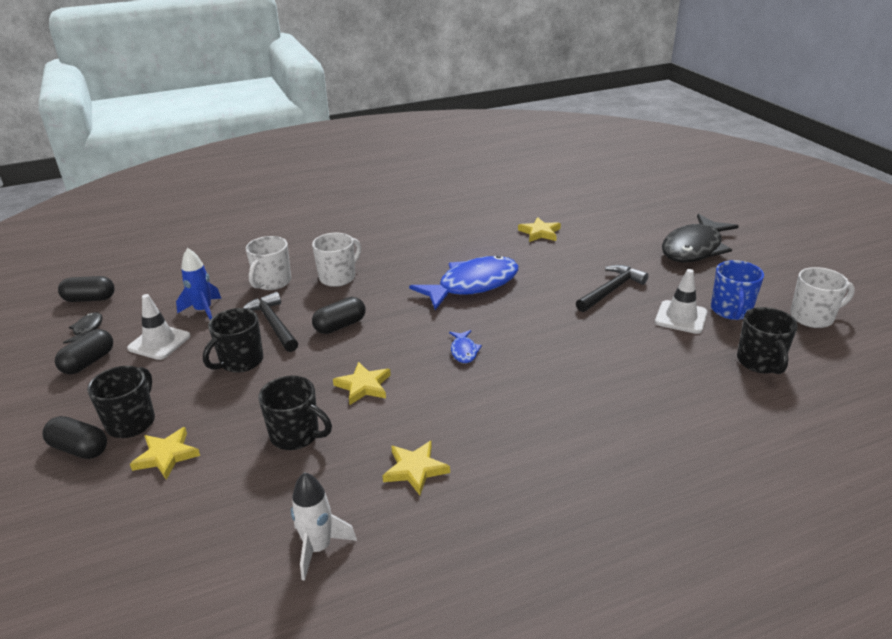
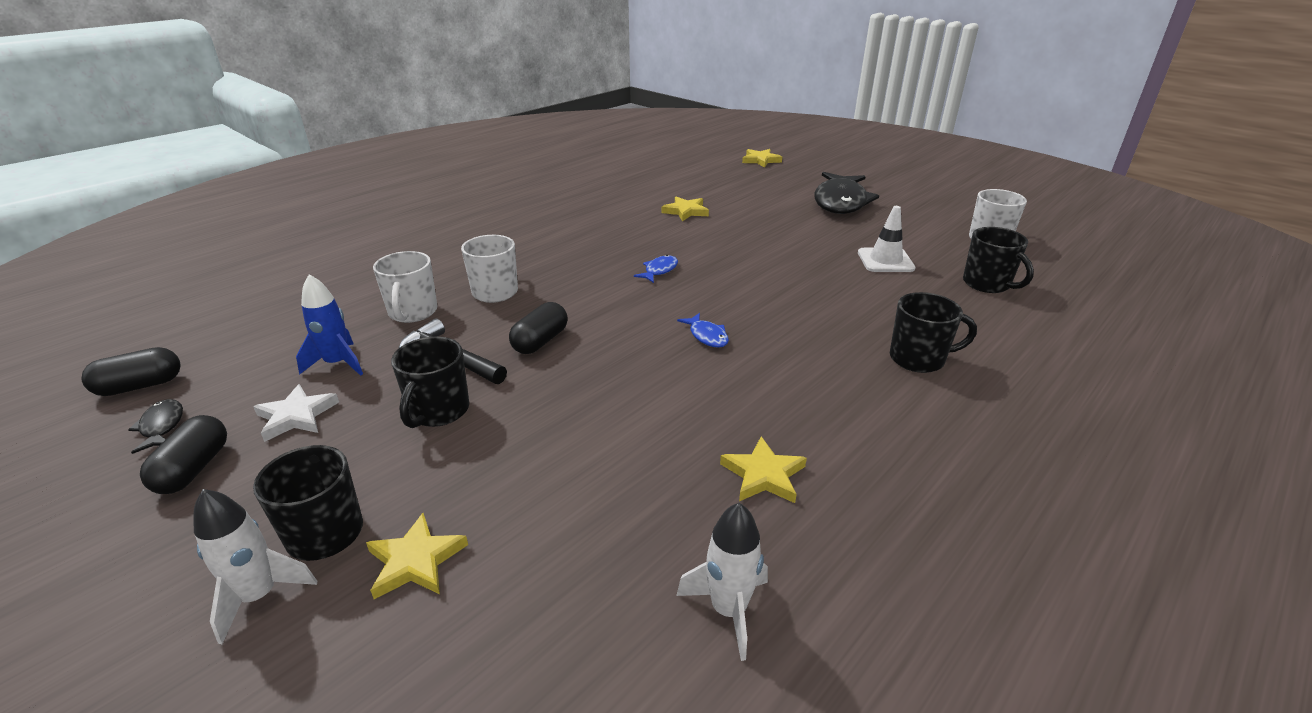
camera: 25 degrees left, 0 degrees up
black capsule [42,416,107,459] -> white rocket [193,489,317,644]
white traffic cone [127,294,191,360] -> white star [254,384,339,442]
black mug [258,376,332,450] -> black mug moved to [890,292,977,373]
yellow star [333,362,391,405] -> yellow star moved to [742,149,782,168]
blue fish [409,255,518,310] -> blue fish [634,255,678,283], size x0.42
black hammer [576,265,649,312] -> none
blue mug [711,260,764,320] -> none

